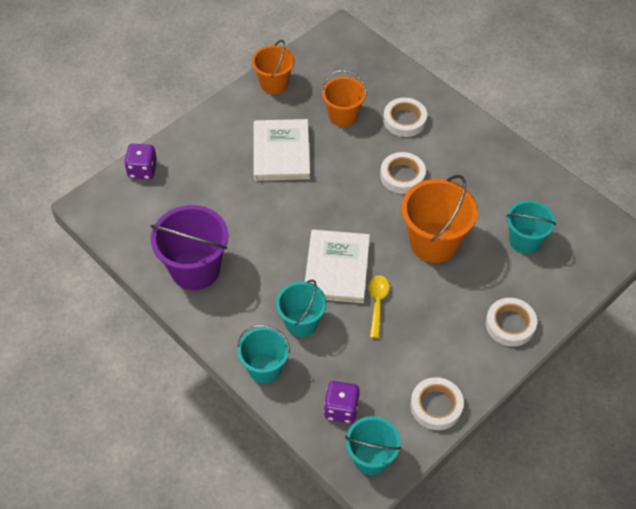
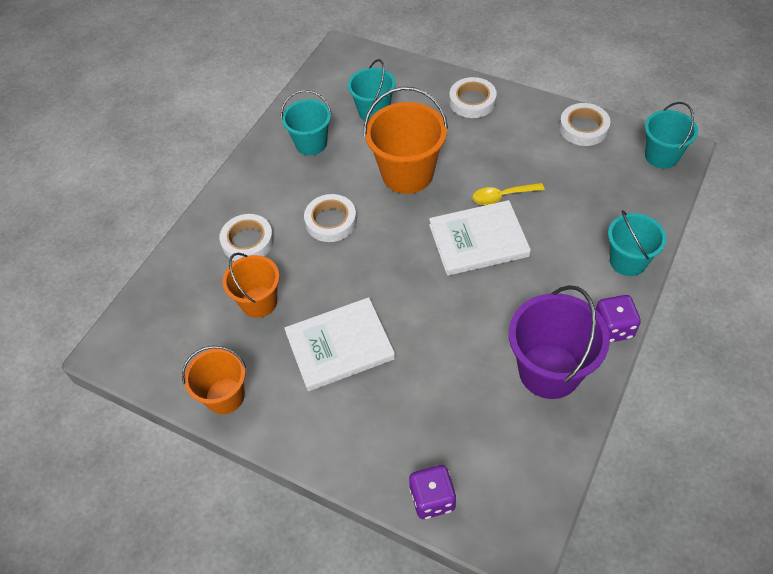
camera: 105 degrees left, 0 degrees up
turquoise bucket [276,279,326,337] -> turquoise bucket moved to [281,90,332,155]
purple dice [324,381,360,423] -> purple dice moved to [596,295,641,342]

